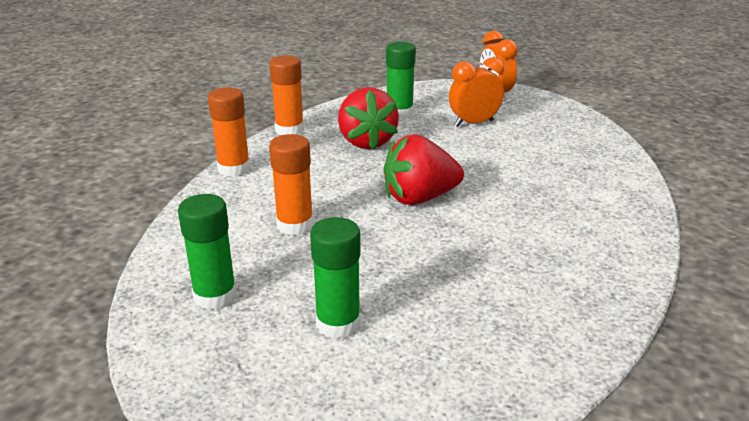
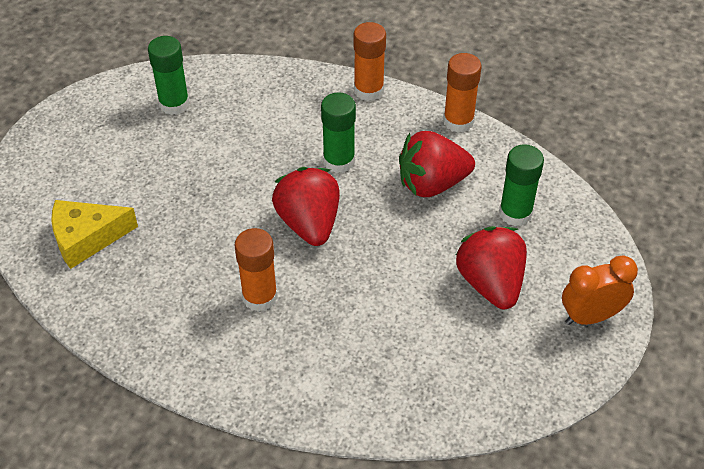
camera: 90 degrees right, 20 degrees up
orange glue stick [269,134,313,235] -> orange glue stick moved to [234,228,278,312]
green glue stick [310,217,361,339] -> green glue stick moved to [321,92,356,173]
orange clock [449,57,504,127] -> red strawberry [456,226,527,309]
none -> yellow cheese [51,200,138,269]

